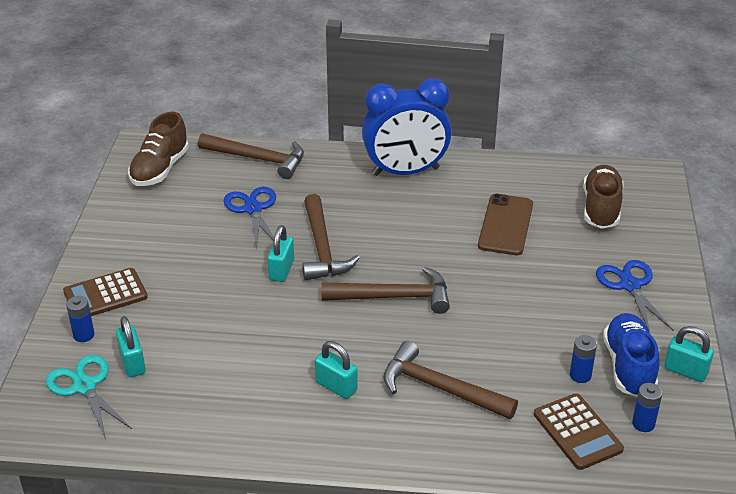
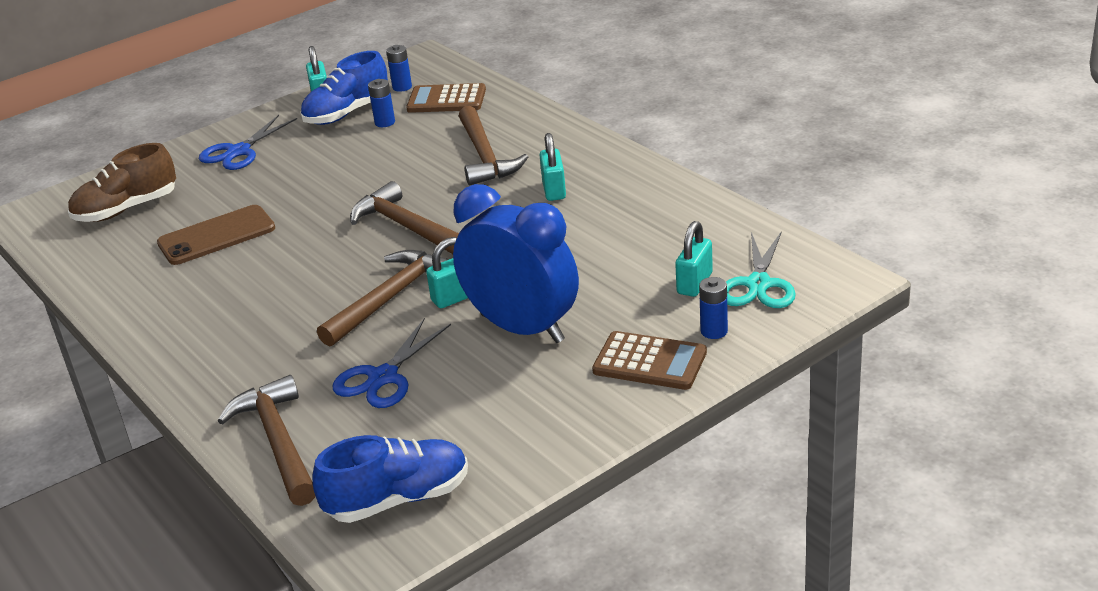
camera: 130 degrees left, 5 degrees down
brown shoe [128,112,189,186] -> blue shoe [313,435,468,523]
blue clock [362,78,452,176] -> blue clock moved to [453,184,579,343]
brown calculator [534,393,624,470] -> brown calculator turned 105 degrees counterclockwise [406,83,486,113]

